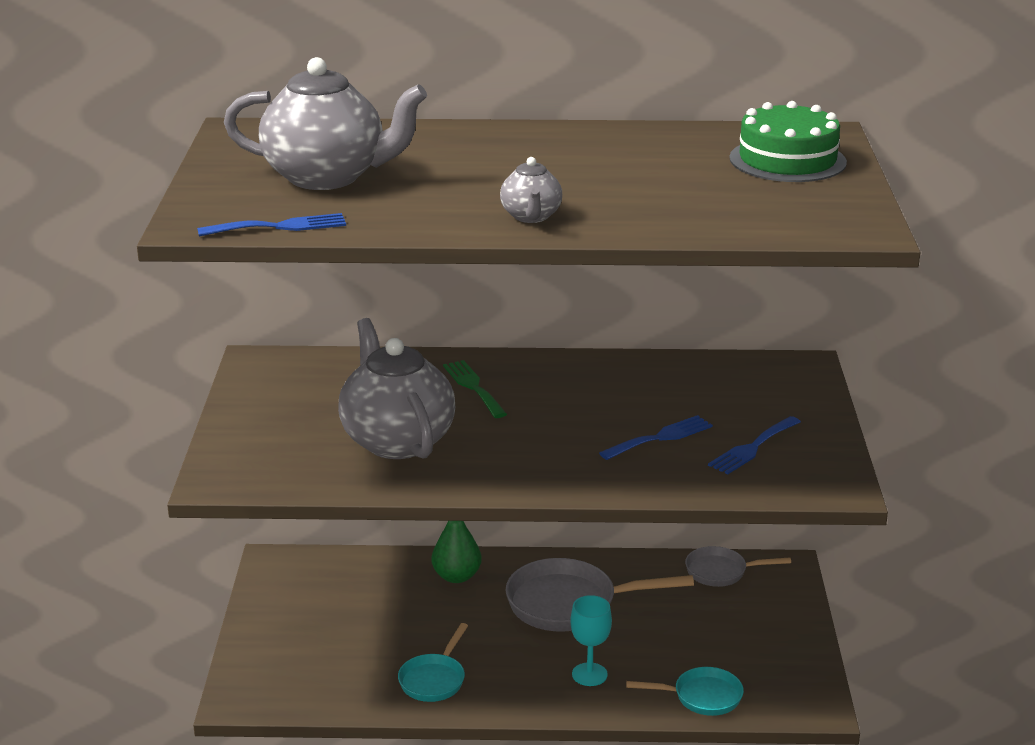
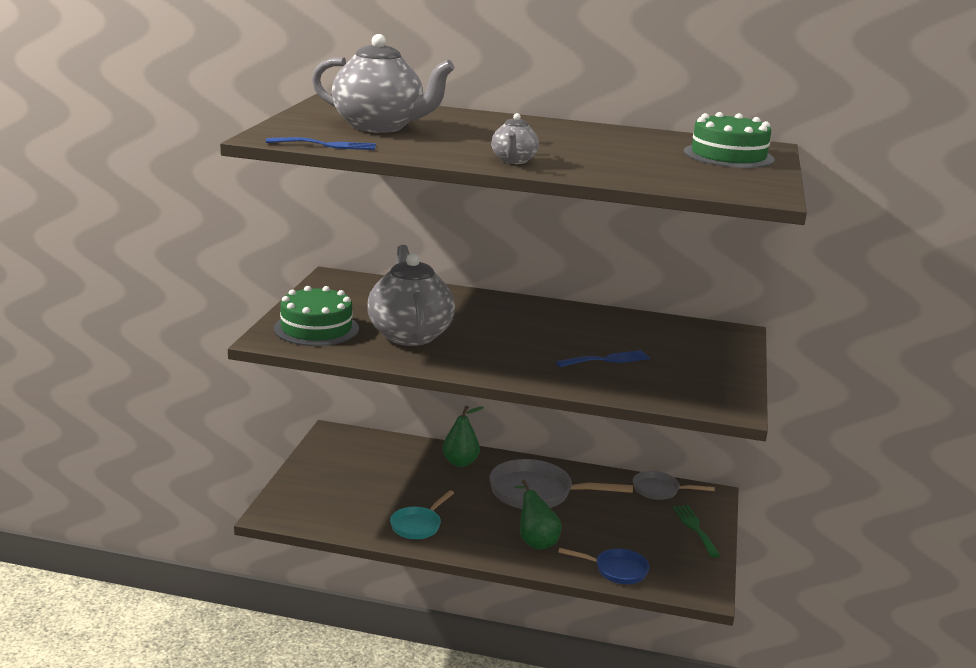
camera: 10 degrees right, 5 degrees down
green fork [443,360,507,418] -> green fork moved to [673,505,720,557]
turquoise goblet [570,595,612,686] -> green pear [514,480,562,550]
turquoise pan [626,667,744,716] -> blue pan [558,548,649,584]
blue fork [708,416,801,474] -> none
none -> green cake [274,286,359,346]

